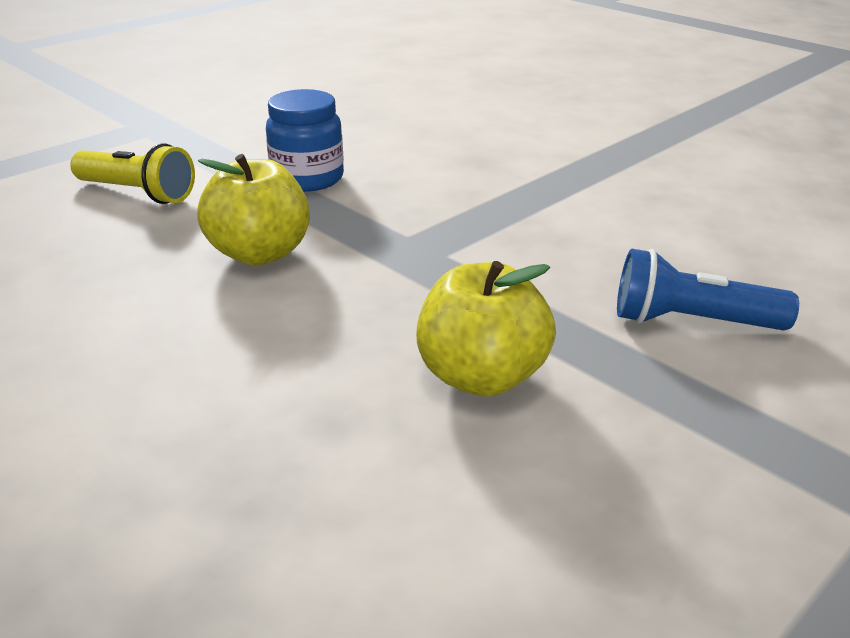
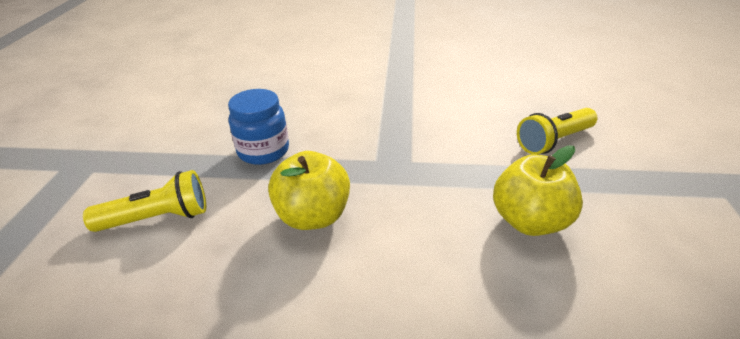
camera: 40 degrees left, 5 degrees up
blue flashlight [617,249,799,330] -> yellow flashlight [517,108,598,154]

